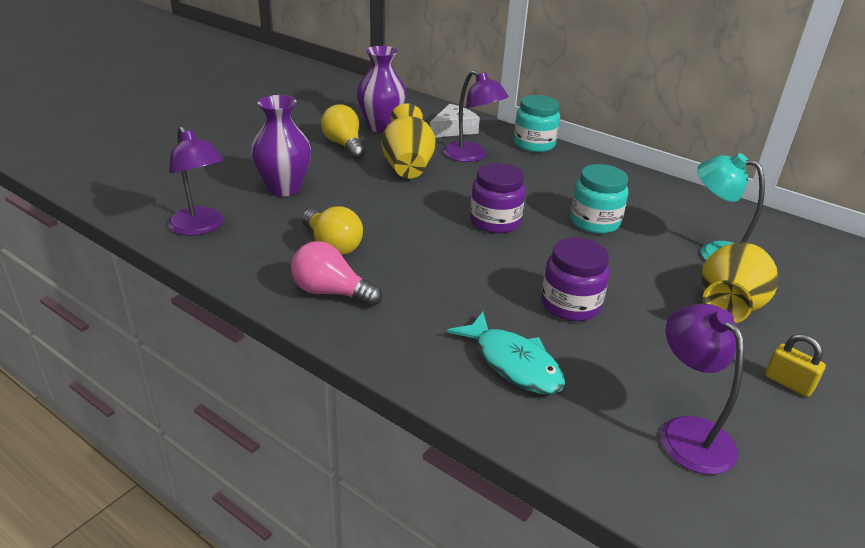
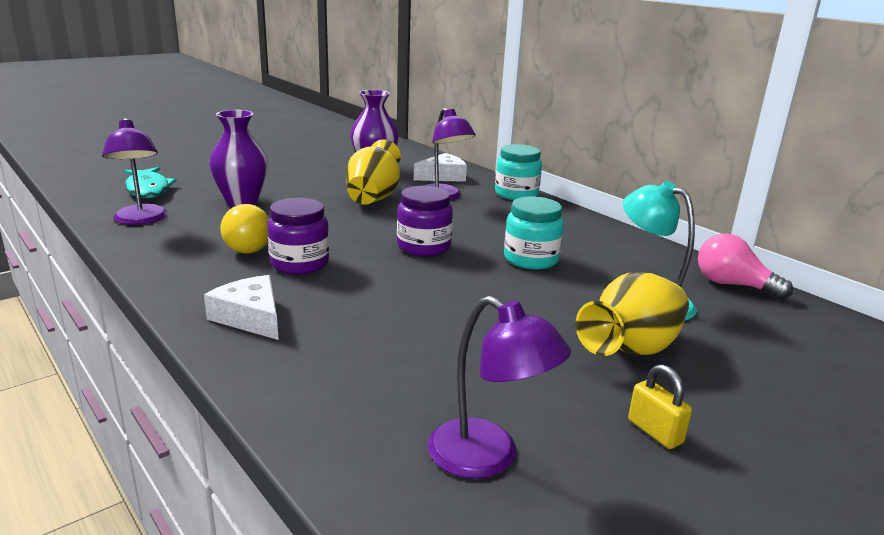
camera: 15 degrees right, 10 degrees down
pink light bulb [291,241,382,307] -> pink light bulb moved to [698,233,793,300]
yellow light bulb [321,104,365,159] -> none
turquoise fish [447,312,565,395] -> turquoise fish moved to [124,167,177,198]
purple jar [541,237,610,321] -> purple jar moved to [267,198,329,274]
purple lamp [661,304,744,475] -> purple lamp turned 135 degrees clockwise [428,296,571,479]
none -> white cheese [204,275,279,340]

